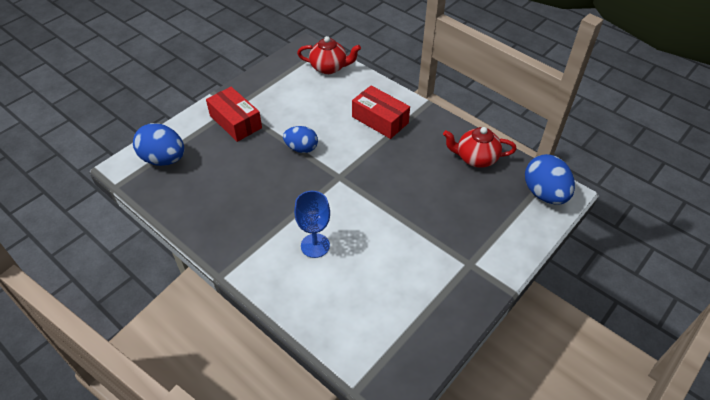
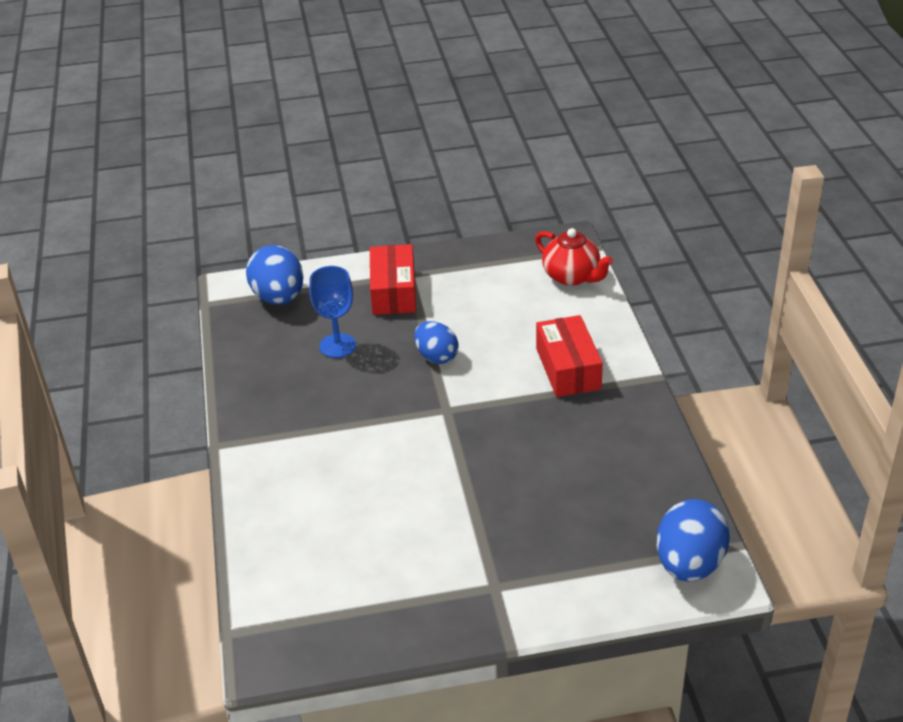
camera: 40 degrees right, 10 degrees down
blue goblet [294,191,330,258] -> blue goblet moved to [309,266,356,358]
red teapot [443,127,517,168] -> none

